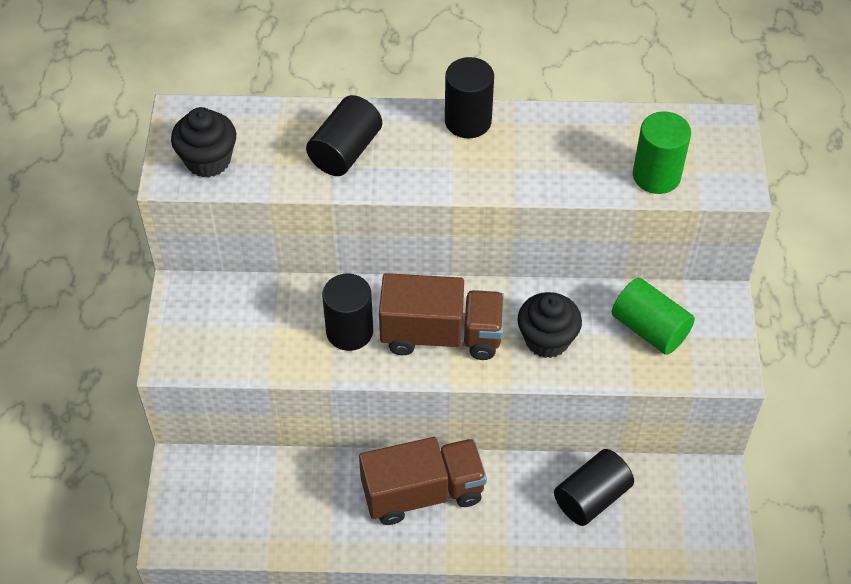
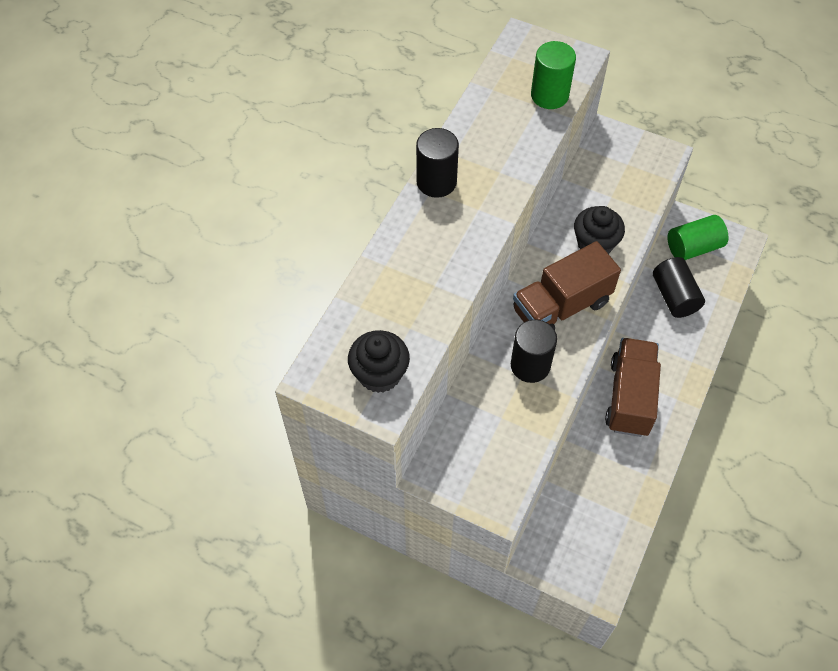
camera: 65 degrees left, 5 degrees up
black cylinder [306,95,382,176] -> none
brown truck [379,273,504,360] -> brown truck turned 150 degrees counterclockwise [513,241,621,330]
green cylinder [612,278,695,355] -> green cylinder moved to [668,215,728,260]

